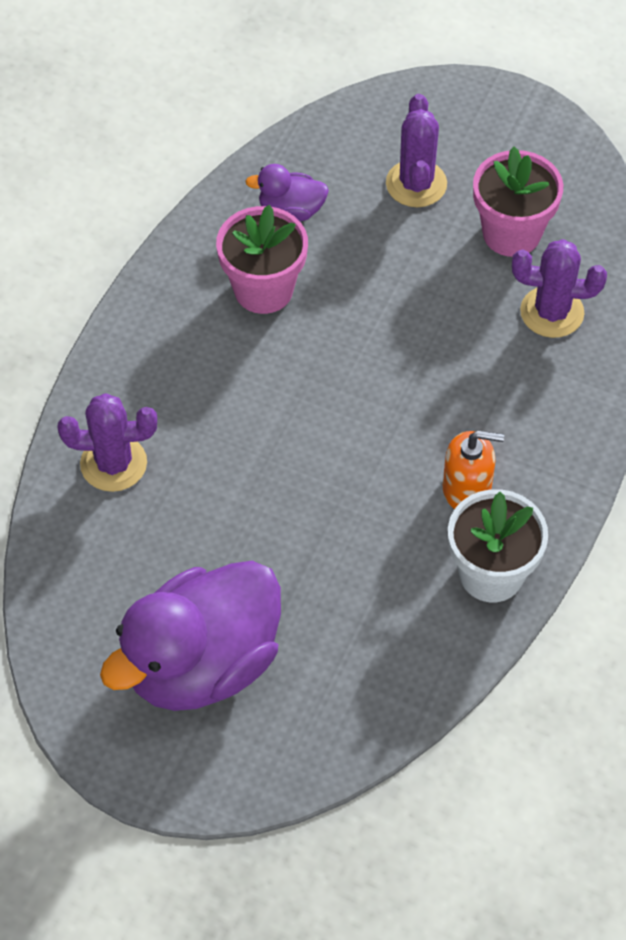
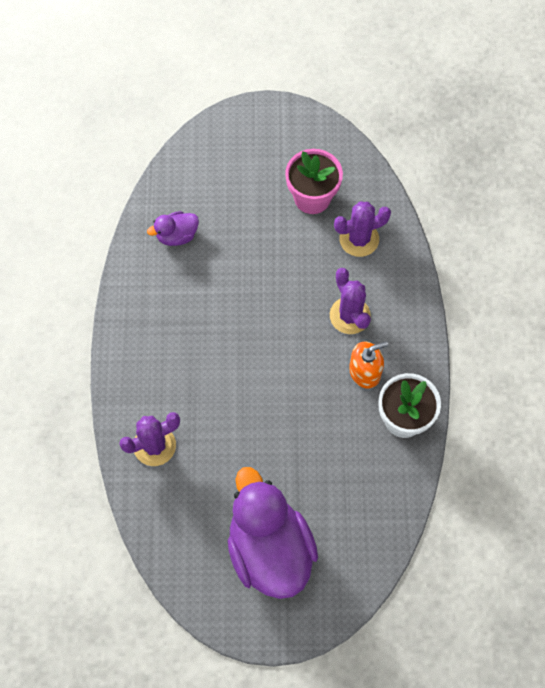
camera: 25 degrees left, 10 degrees up
purple duck [100,561,281,711] -> purple duck turned 135 degrees clockwise [228,467,318,599]
pink flower pot [216,205,308,314] -> none
purple cactus [386,94,447,207] -> purple cactus moved to [330,268,371,334]

